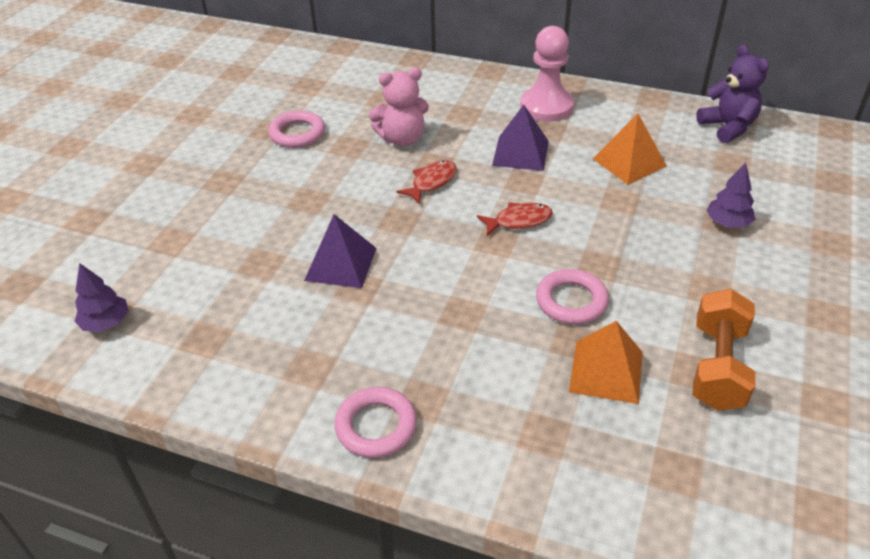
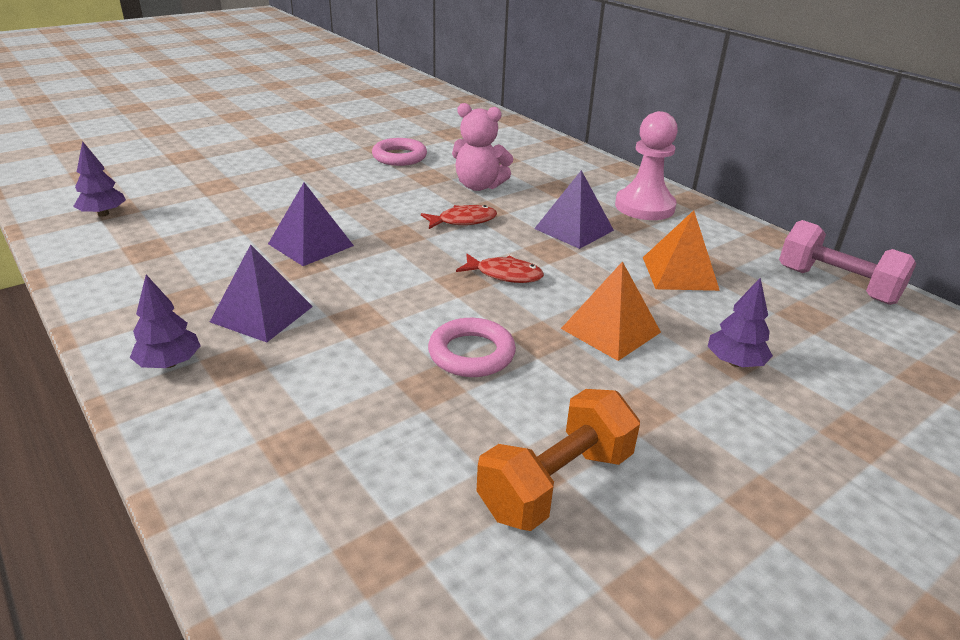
camera: 30 degrees right, 10 degrees down
pink ring [334,387,417,458] -> purple tree [130,275,200,368]
orange pyramid [569,321,643,404] -> orange pyramid moved to [561,261,661,361]
purple teddy bear [696,45,769,143] -> pink dumbbell [779,220,916,305]
none -> purple pyramid [210,245,313,342]

